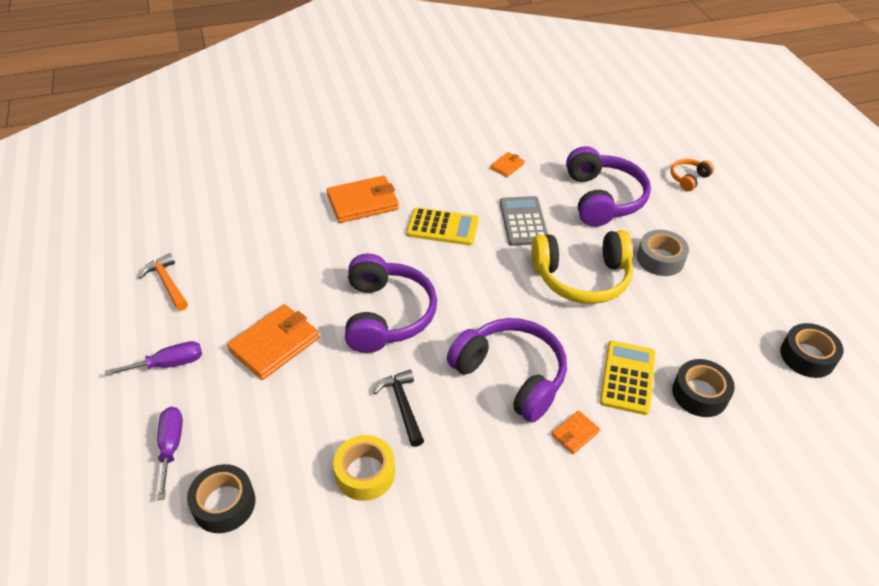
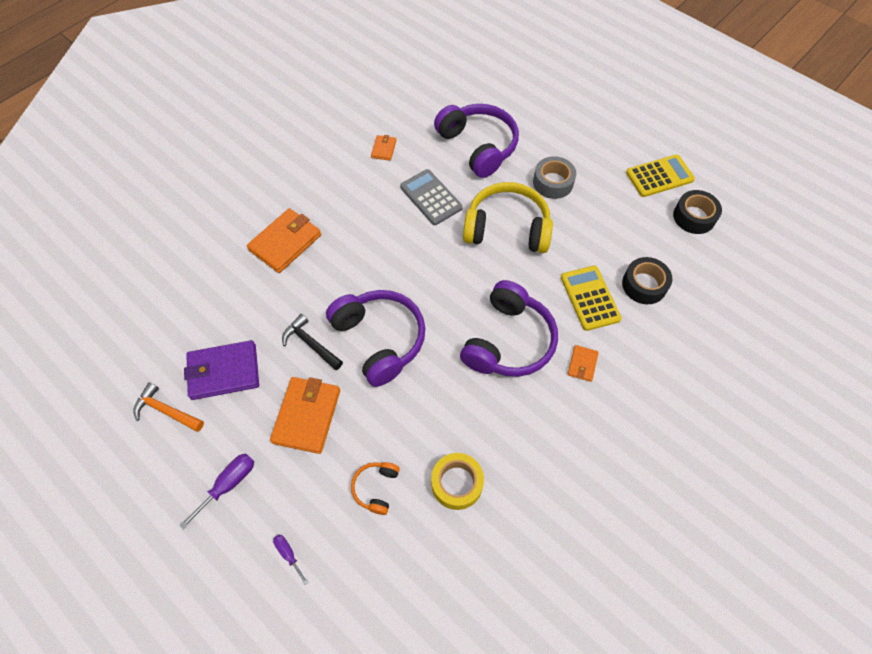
camera: 30 degrees left, 15 degrees up
purple screwdriver [157,407,183,500] -> purple screwdriver [273,535,308,585], size x0.60
black tape [187,464,255,533] -> none
black hammer [373,370,424,447] -> black hammer moved to [282,314,343,370]
yellow calculator [406,207,479,245] -> yellow calculator moved to [626,154,695,197]
purple headphones [447,318,567,422] -> purple headphones turned 105 degrees clockwise [460,280,558,377]
yellow headphones [531,230,633,304] -> yellow headphones turned 135 degrees counterclockwise [463,182,553,253]
orange headphones [670,159,714,191] -> orange headphones moved to [351,462,400,515]
none -> purple wallet [184,340,259,400]

